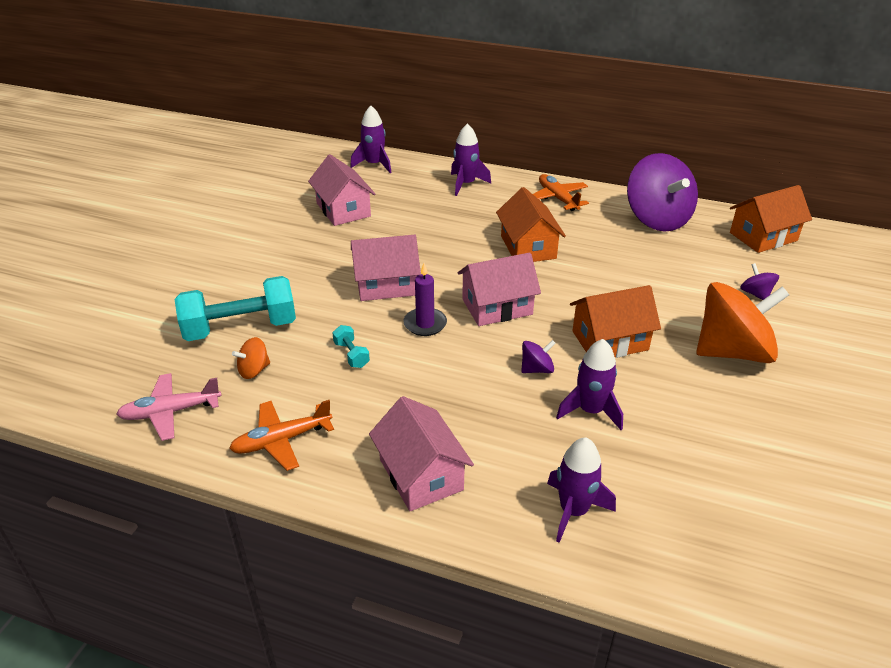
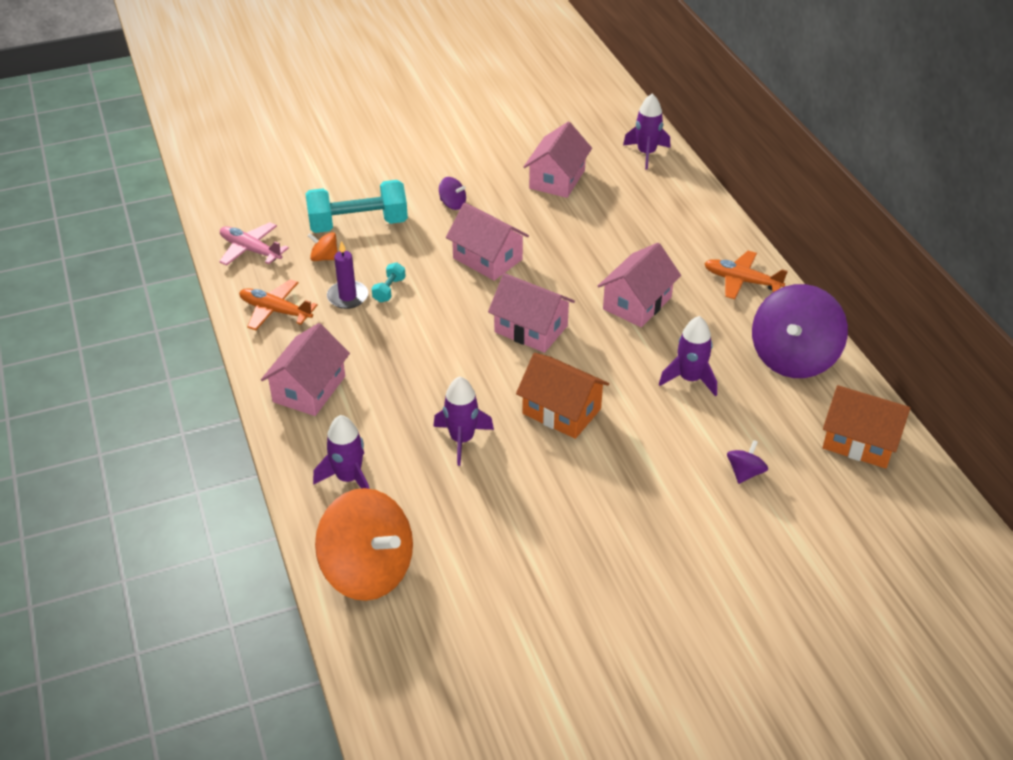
camera: 50 degrees right, 5 degrees up
turquoise dumbbell [174,276,296,341] -> turquoise dumbbell turned 45 degrees counterclockwise [305,180,408,233]
purple candle [403,263,447,336] -> purple candle moved to [327,241,368,309]
purple rocket [451,123,491,196] -> purple rocket moved to [659,316,717,396]
orange house [496,187,566,262] -> pink house [598,243,681,327]
purple spinning top [521,340,556,373] -> purple spinning top moved to [439,177,466,210]
orange plane [533,174,589,211] -> orange plane turned 90 degrees counterclockwise [704,251,788,299]
orange spinning top [696,282,789,363] -> orange spinning top moved to [315,488,413,601]

